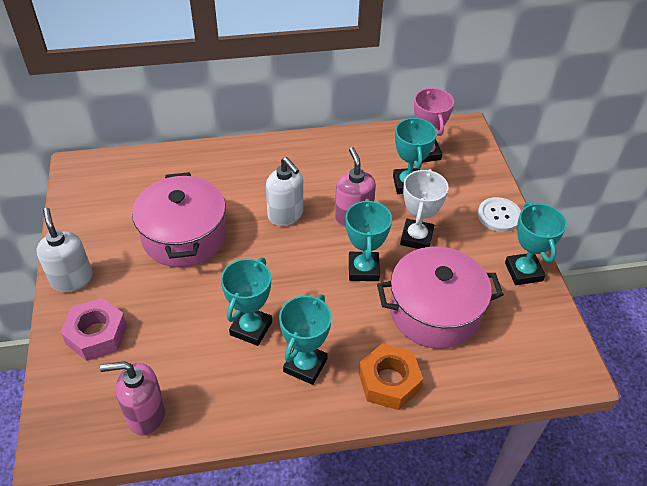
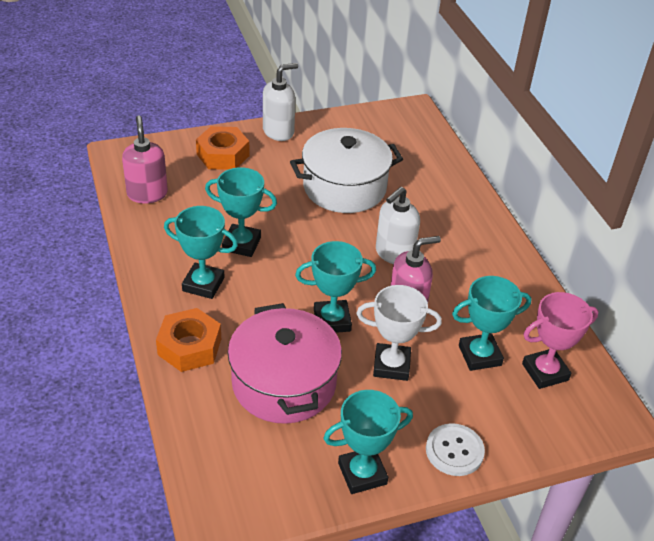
camera: 80 degrees right, 5 degrees down
pink nut [60,298,127,361] -> orange nut [196,126,249,170]
pink pot [132,172,226,267] -> white pot [290,128,403,213]

